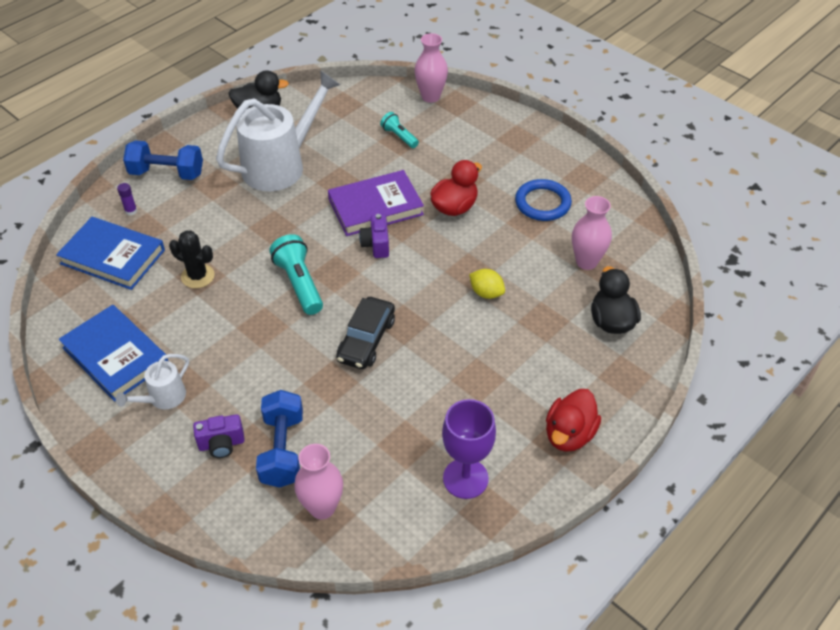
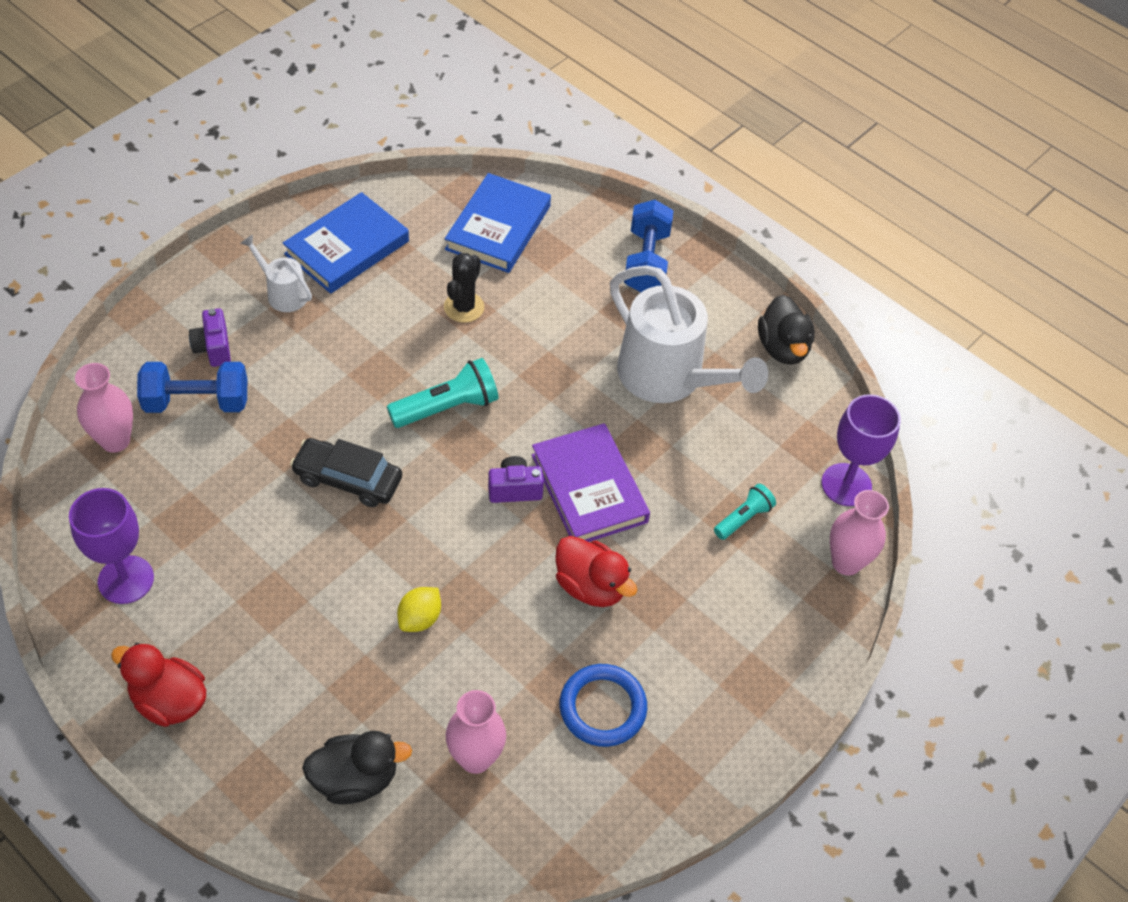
camera: 85 degrees right, 5 degrees up
purple glue stick [117,183,137,215] -> none
none -> purple goblet [821,394,901,506]

